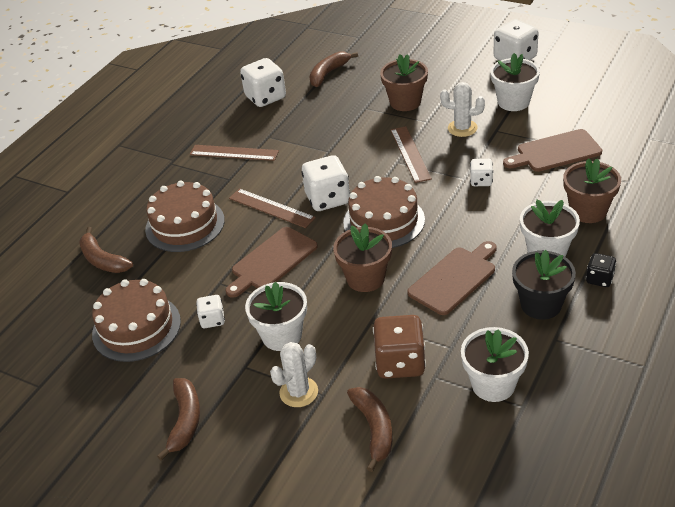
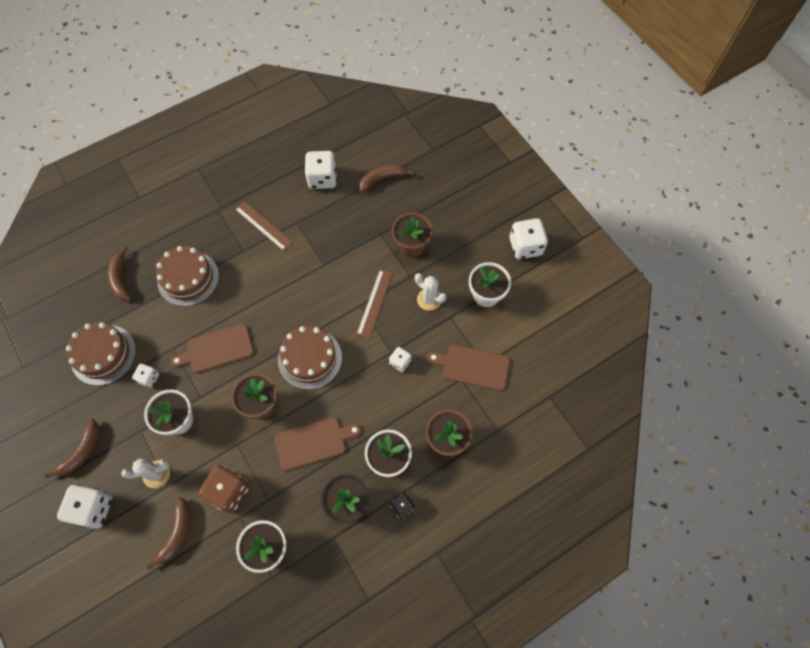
camera: 25 degrees right, 25 degrees up
brown ruler [229,188,316,228] -> none
white dice [301,155,350,211] -> white dice moved to [57,485,112,529]

